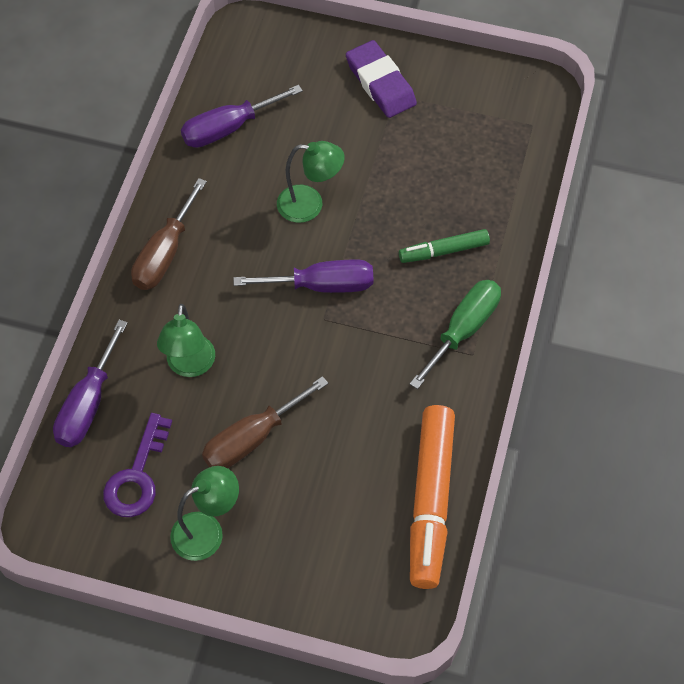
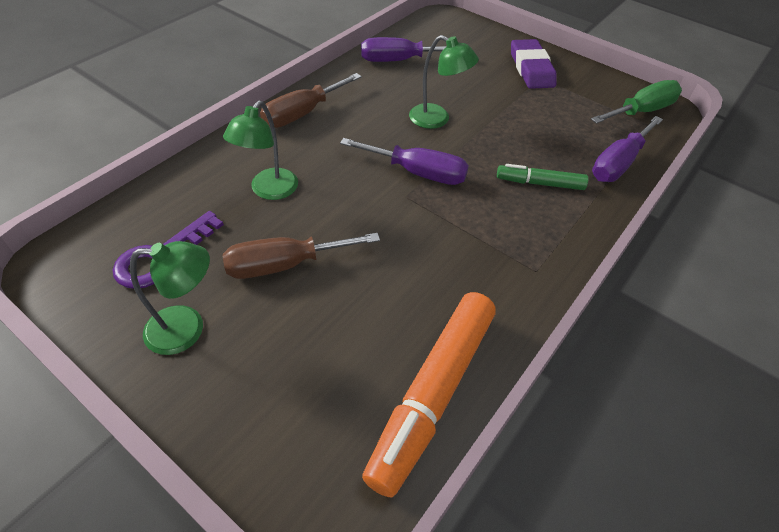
camera: 20 degrees right, 10 degrees down
purple screwdriver [53,320,128,447] -> purple screwdriver moved to [592,116,663,182]
green screwdriver [410,280,501,389] -> green screwdriver moved to [591,80,682,124]

